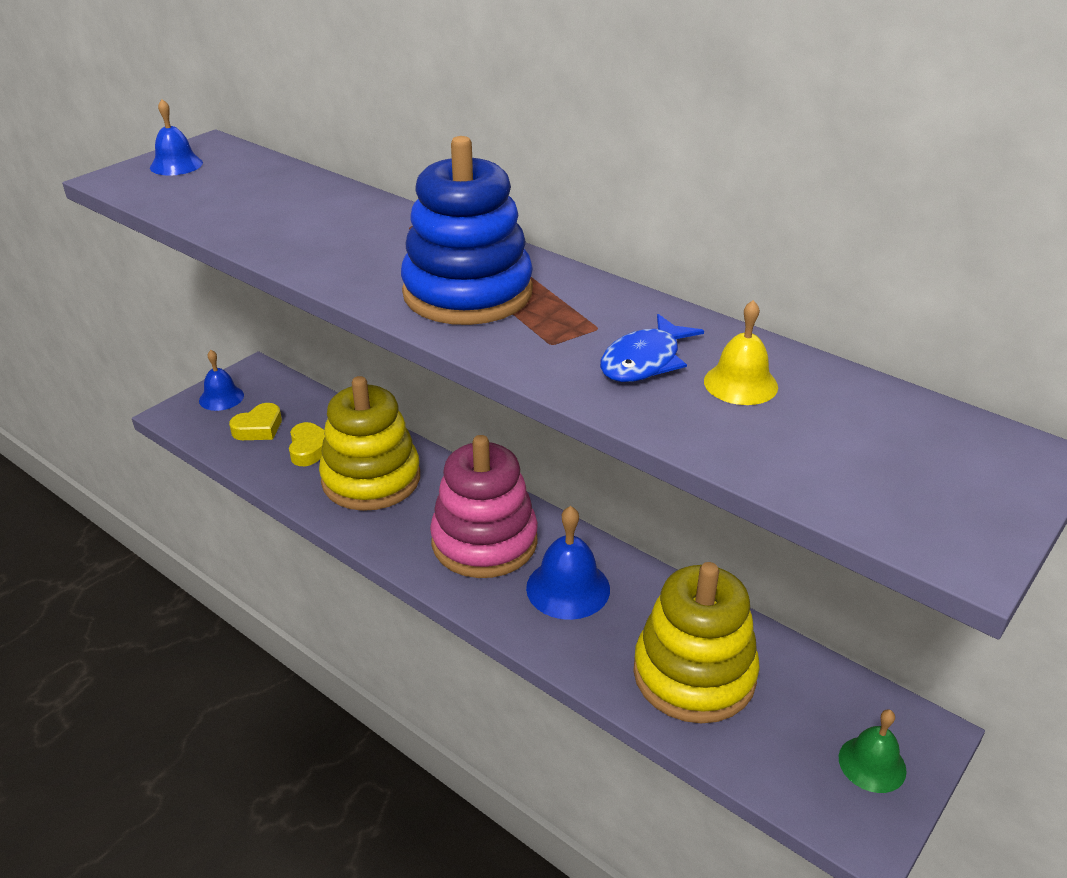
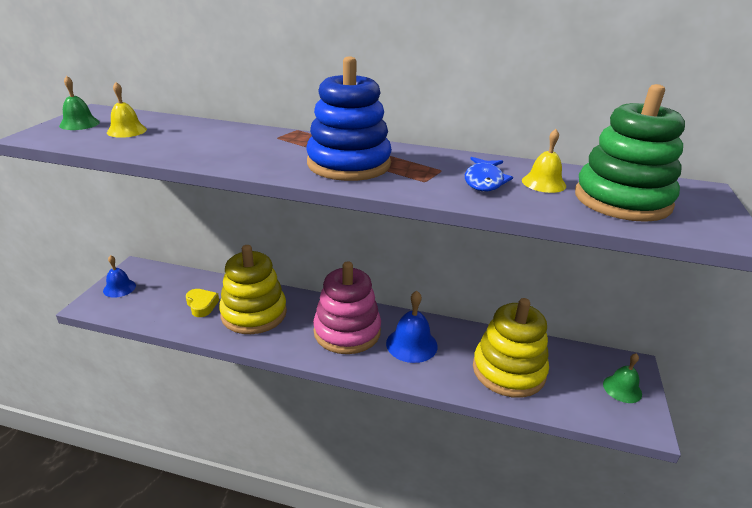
camera: 25 degrees left, 5 degrees down
blue bell [150,99,203,175] -> green bell [59,76,100,130]
yellow heart [229,403,282,440] -> none
none -> yellow bell [107,82,147,138]
none -> green stacking toy [575,84,685,222]

